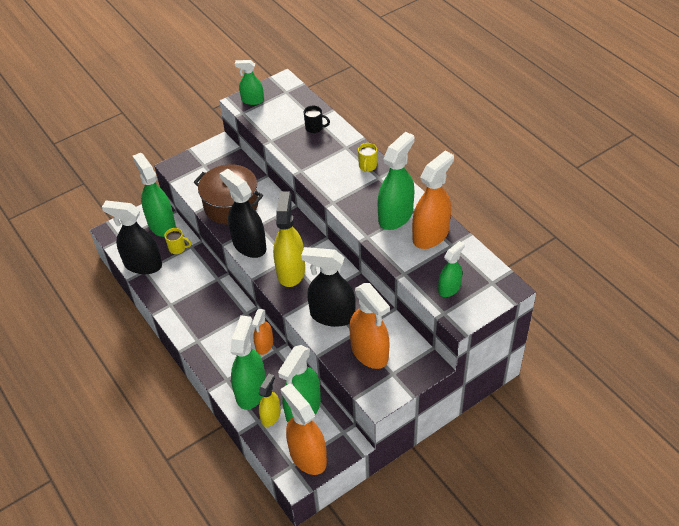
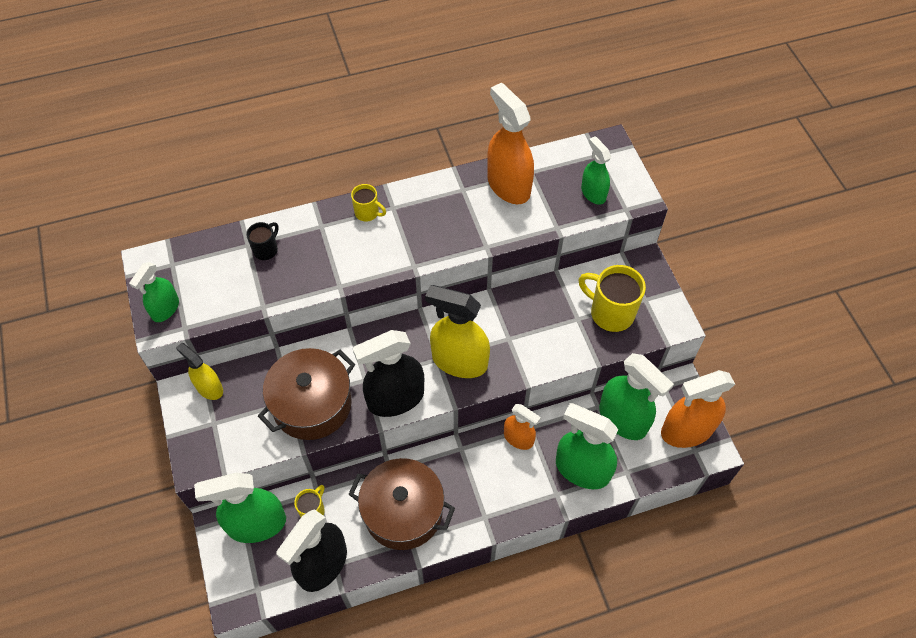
camera: 75 degrees left, 10 degrees up
yellow spray bottle [259,374,281,427] -> yellow spray bottle moved to [176,343,223,400]
black spray bottle [301,247,356,327] -> none
orange spray bottle [349,283,390,369] -> yellow mug [578,265,646,332]
green spray bottle [378,132,415,230] -> none
none -> brown pot [348,458,455,550]

